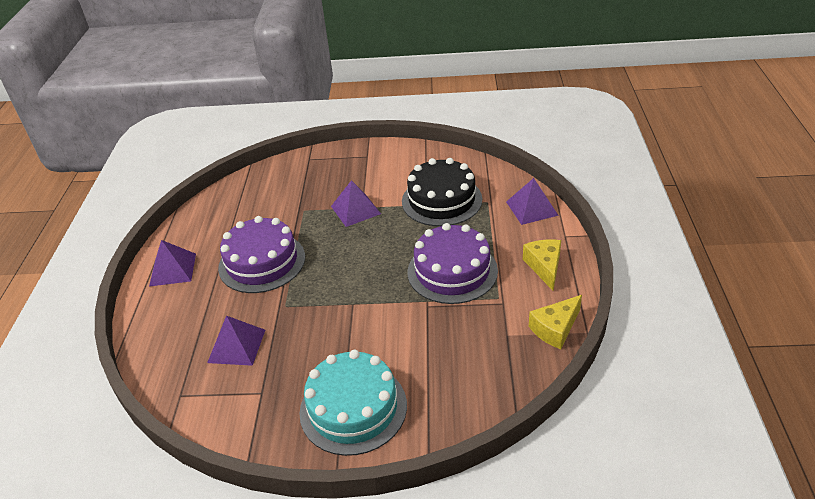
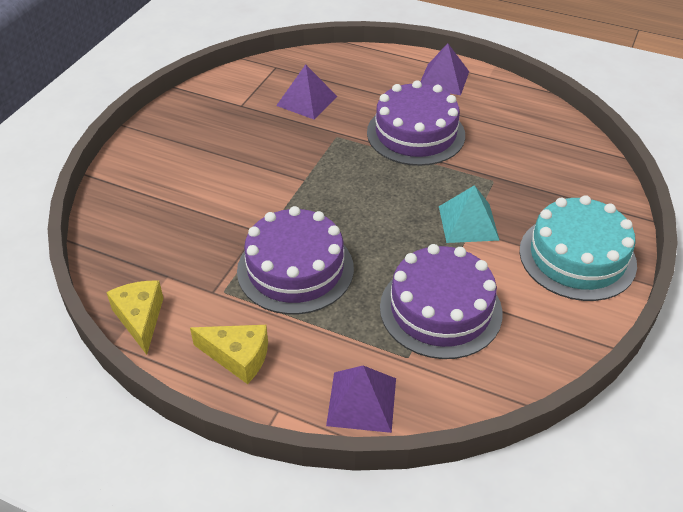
camera: 110 degrees right, 5 degrees up
turquoise cake [299,350,407,456] -> turquoise cake moved to [519,195,637,301]
purple pyramid [331,180,381,227] -> turquoise pyramid [439,185,500,243]
black cake [402,158,482,226] -> purple cake [380,244,503,359]

